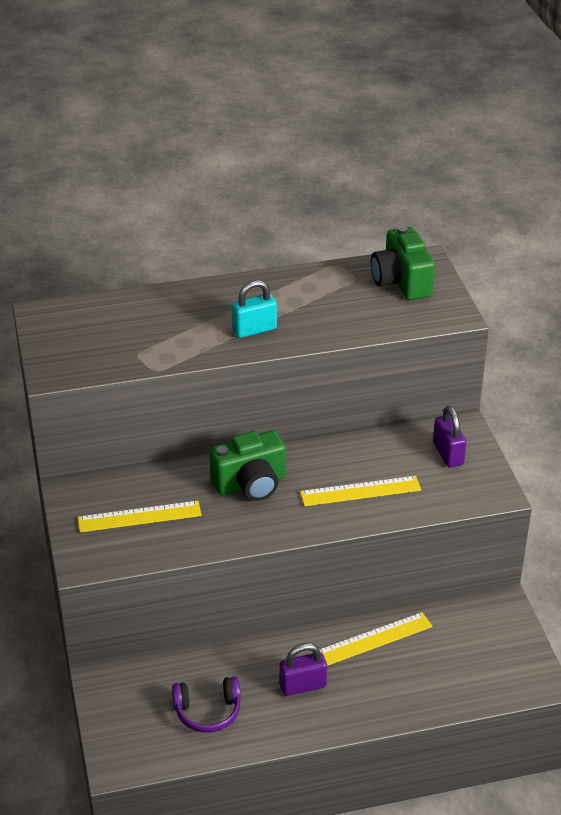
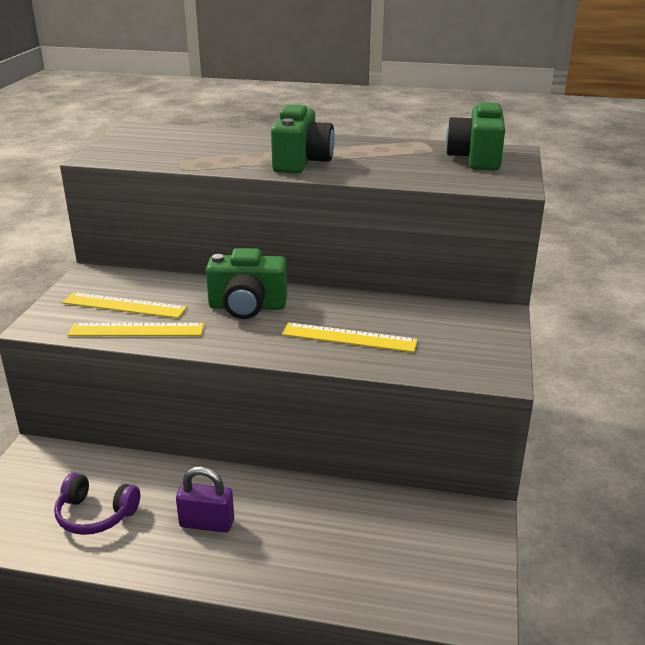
camera: 25 degrees right, 10 degrees down
turquoise padlock [232,280,277,338] -> green camera [271,105,335,173]
yellow ruler [319,612,433,666] -> yellow ruler moved to [68,323,204,336]
purple padlock [433,406,466,467] -> none

